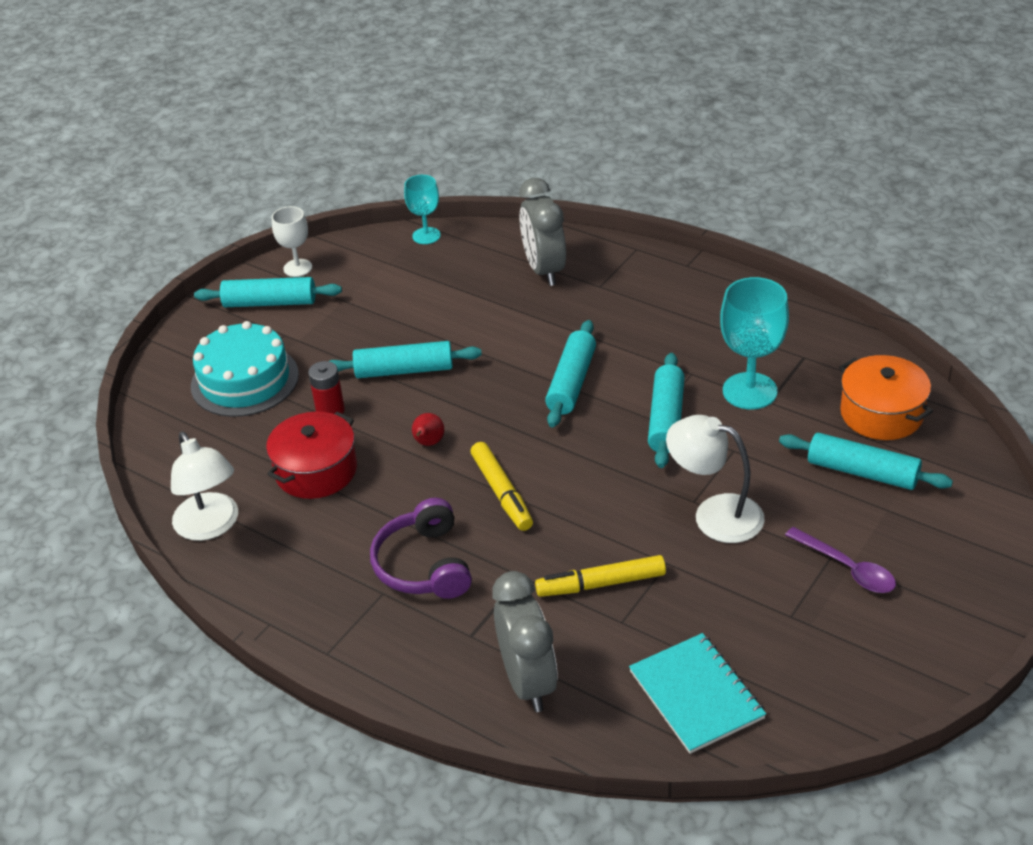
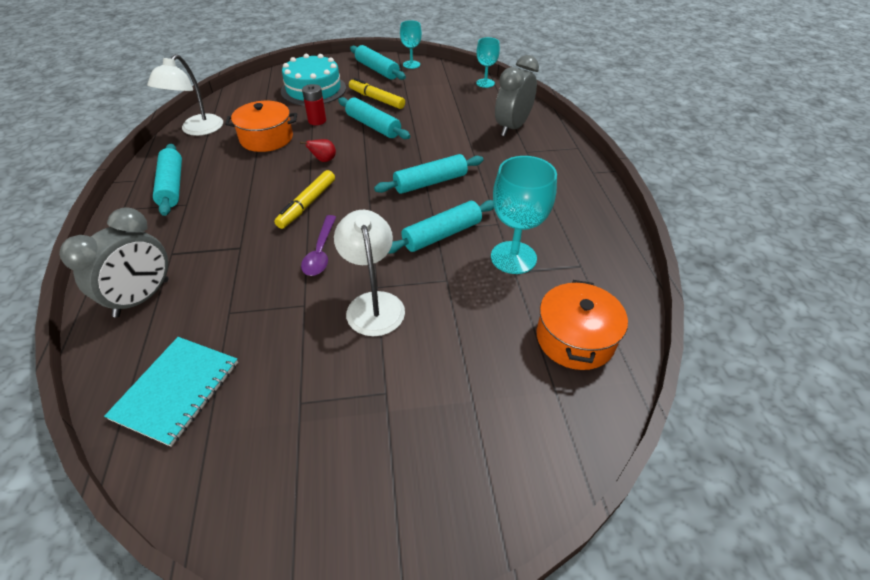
camera: 45 degrees right, 5 degrees up
red pot [266,412,357,499] -> orange pot [225,101,297,152]
white goblet [272,206,312,277] -> turquoise goblet [400,20,422,69]
purple headphones [370,498,472,599] -> none
yellow marker [535,555,666,597] -> yellow marker moved to [349,78,405,109]
turquoise rolling pin [779,432,953,490] -> turquoise rolling pin moved to [153,144,182,216]
purple spoon [785,527,896,593] -> purple spoon moved to [301,215,336,276]

